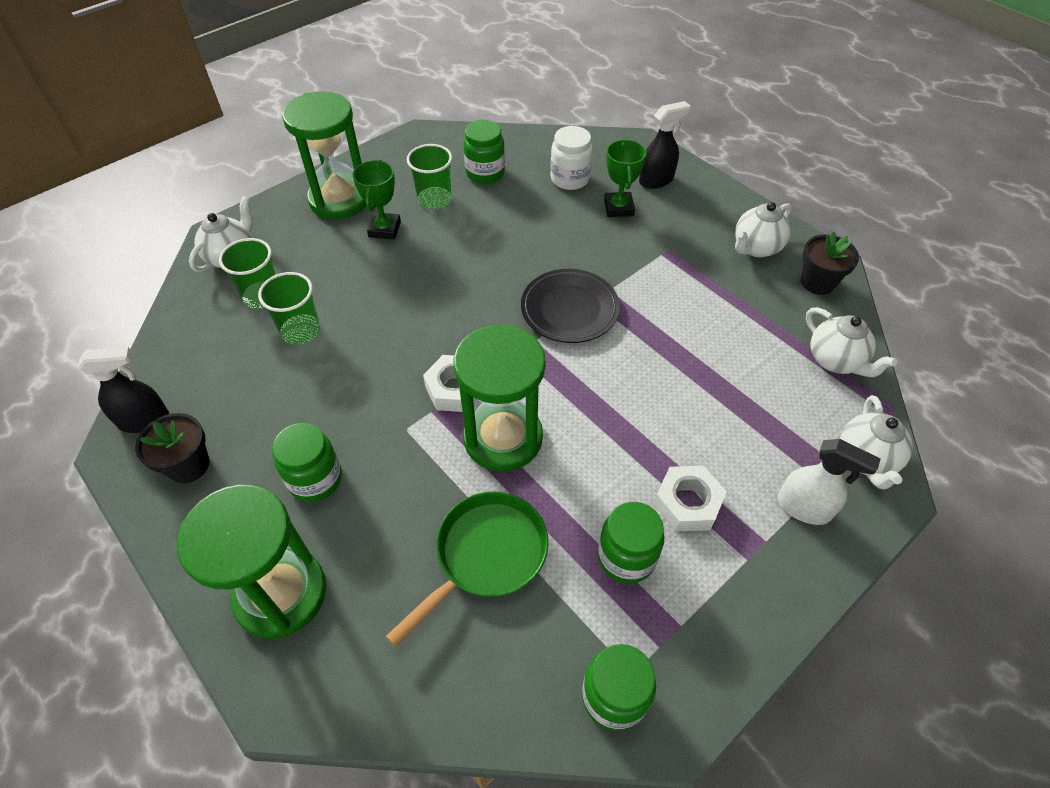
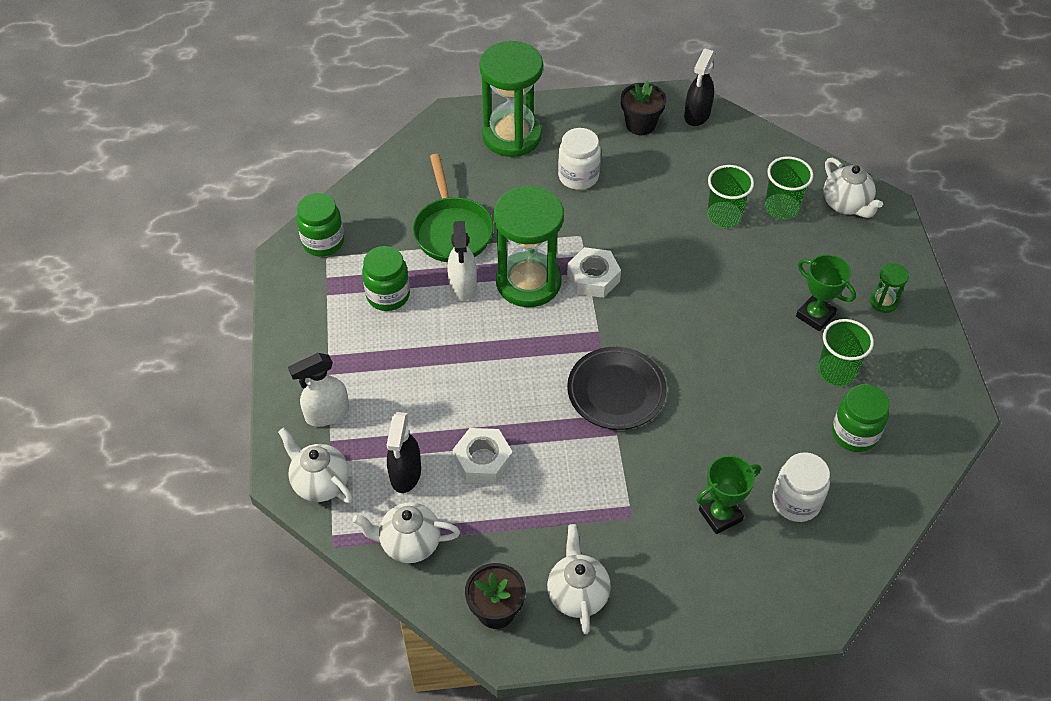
camera: 125 degrees right, 0 degrees up
green jar [272,423,342,502] -> white jar [558,128,601,190]
green hourglass [282,91,366,219] -> green hourglass [870,263,909,313], size x0.42
green trophy [604,139,646,217] -> green trophy turned 60 degrees counterclockwise [696,455,761,534]
black spray bottle [639,101,690,189] -> black spray bottle moved to [387,412,421,493]
white nut [653,466,727,532] -> white nut moved to [453,428,513,484]
none -> white spray bottle [447,221,477,301]

